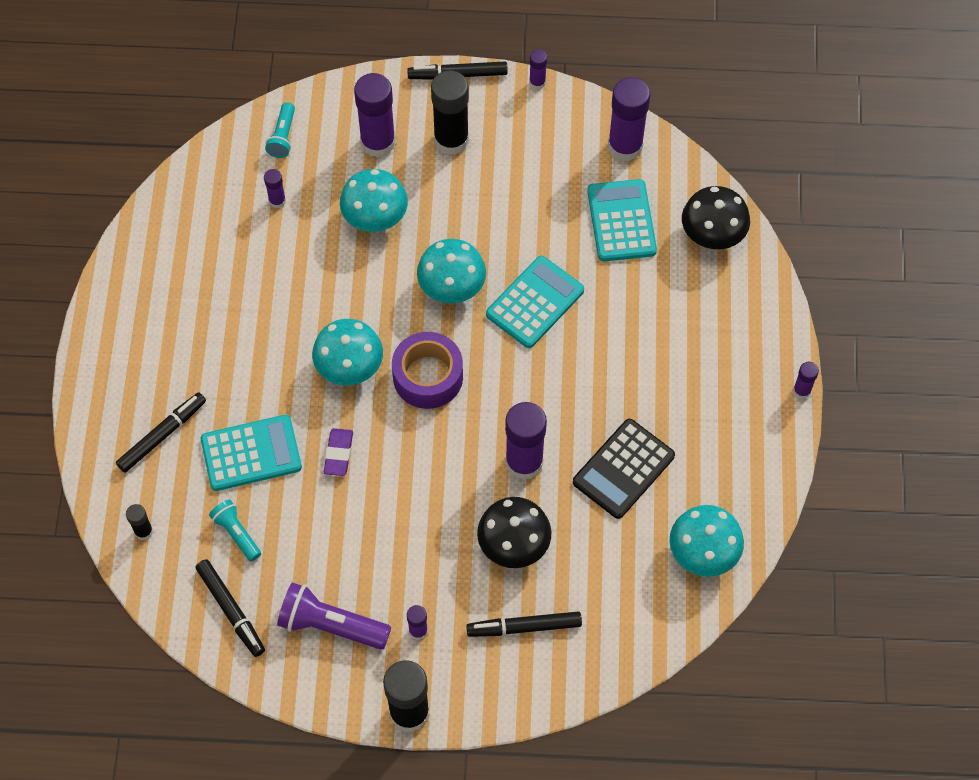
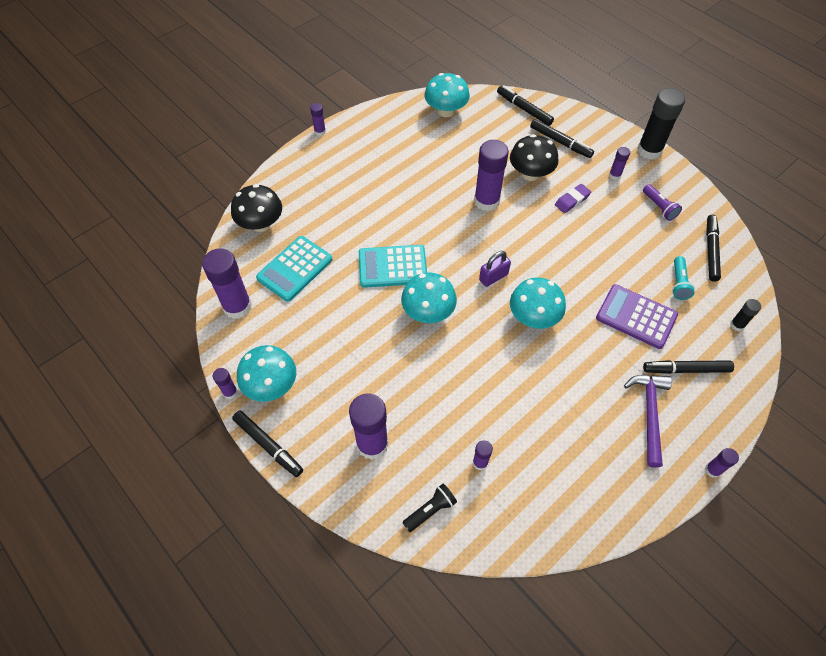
camera: 135 degrees left, 5 degrees down
turquoise calculator [201,415,302,491] -> purple calculator [596,284,678,349]
turquoise flashlight [265,102,295,158] -> black flashlight [402,483,457,532]
purple flashlight [277,582,391,650] -> purple flashlight [643,184,682,221], size x0.60
purple eraser [324,428,353,476] -> purple eraser moved to [555,184,591,213]
turquoise mushroom [340,169,408,232] -> turquoise mushroom moved to [237,345,296,402]
purple tape [392,332,463,409] -> purple padlock [479,251,511,287]
black glue stick [431,70,469,155] -> none
black calculator [573,419,675,519] -> none
none -> black marker [497,85,554,126]
none -> purple hammer [624,375,672,468]
none -> purple glue stick [705,448,739,478]

